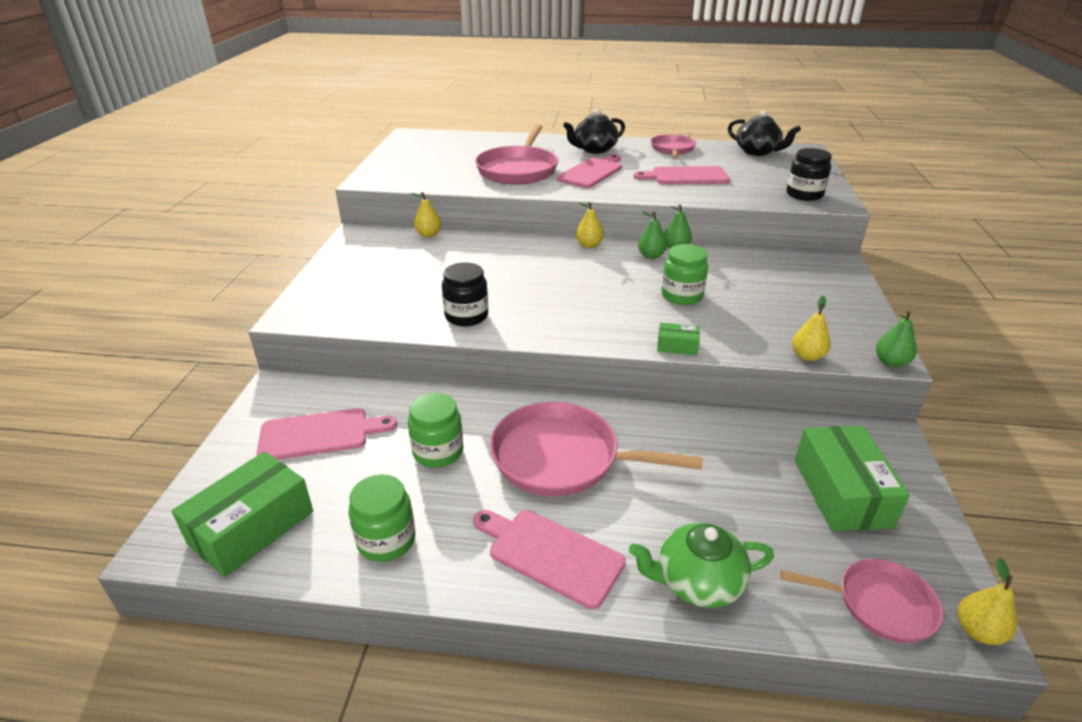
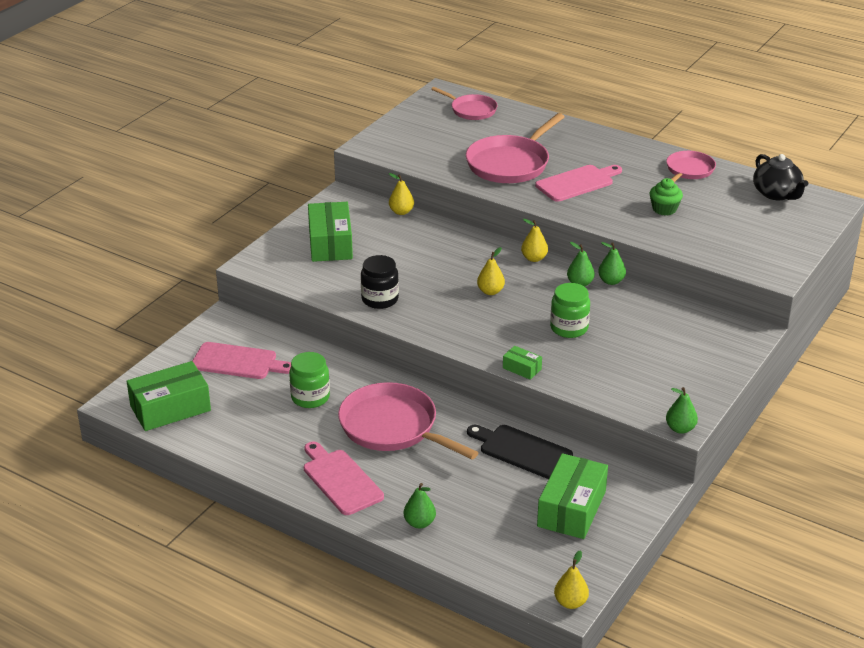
camera: 25 degrees right, 0 degrees up
green jar [348,474,415,562] -> none
black teapot [563,109,625,154] -> none
green teapot [629,523,774,608] -> green pear [404,483,436,528]
pink cutting board [633,166,730,184] -> green cupcake [649,178,683,215]
pink pan [781,559,943,643] -> pink pan moved to [431,87,498,120]
black jar [786,148,832,201] -> none
yellow pear [792,296,831,361] -> yellow pear moved to [477,247,505,295]
none -> green box [308,202,353,262]
none -> black cutting board [467,425,573,479]

